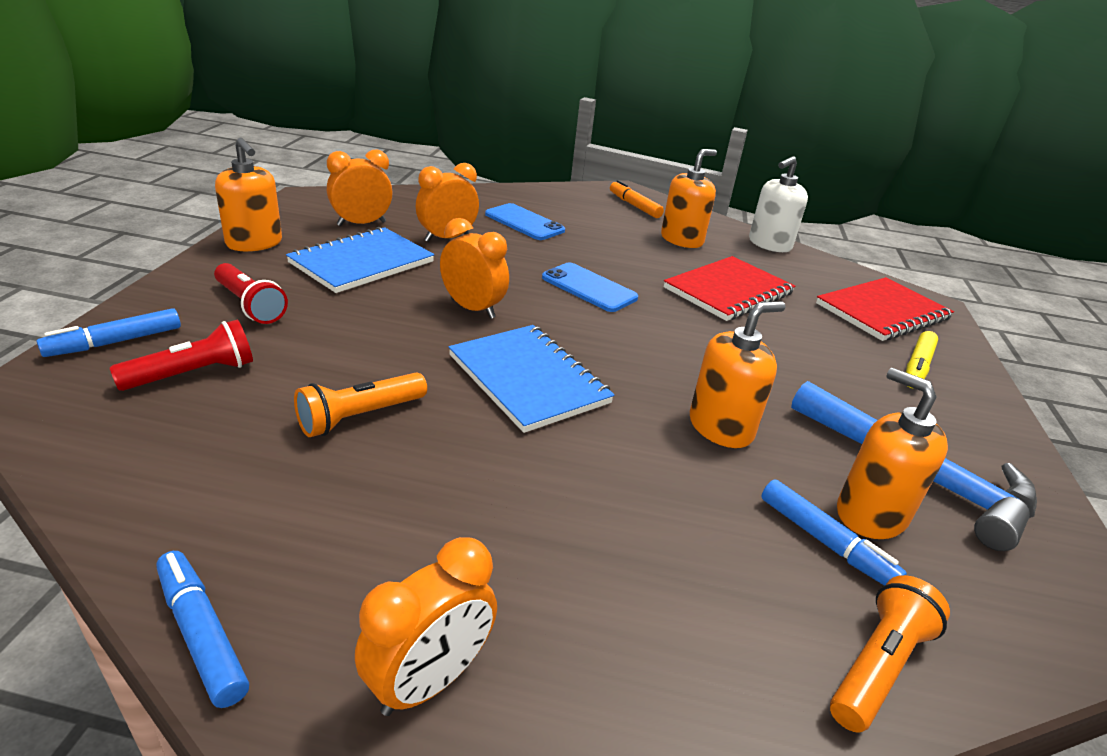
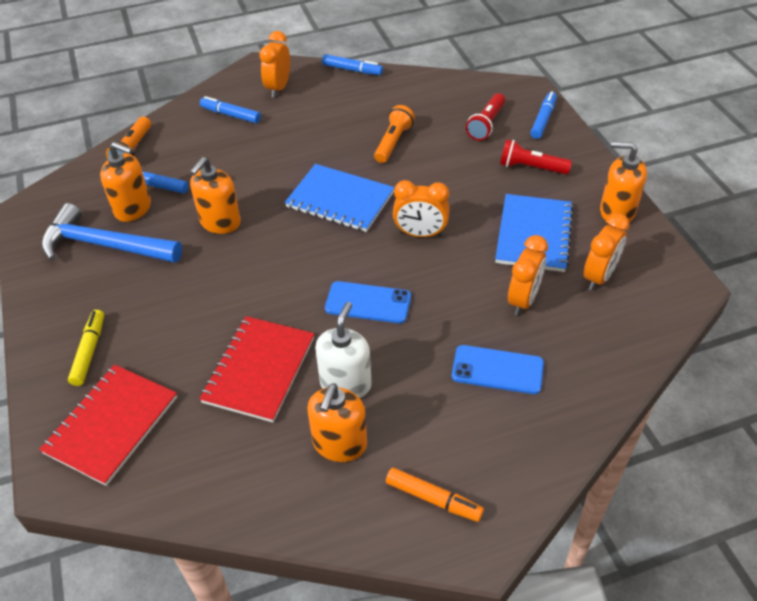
camera: 155 degrees right, 15 degrees up
white soap dispenser [749,156,808,252] -> white soap dispenser moved to [315,302,372,398]
none -> blue marker [200,96,261,123]

